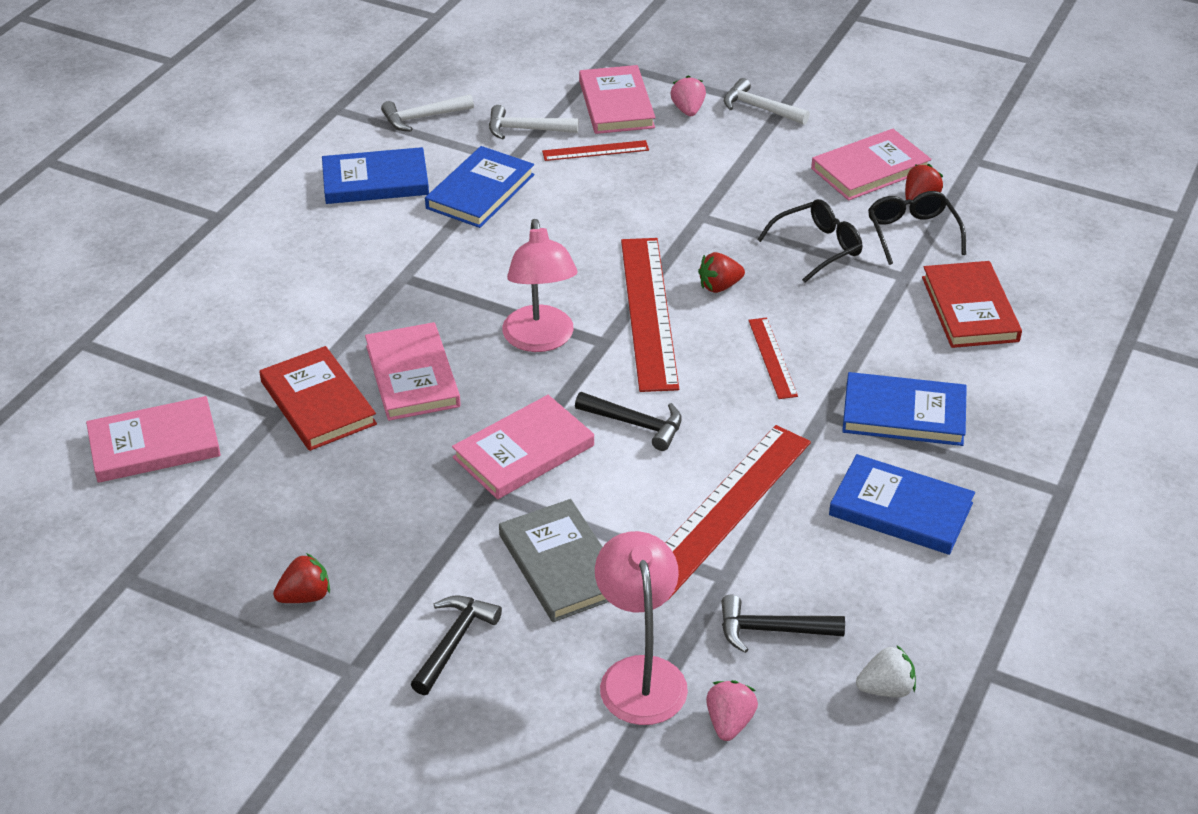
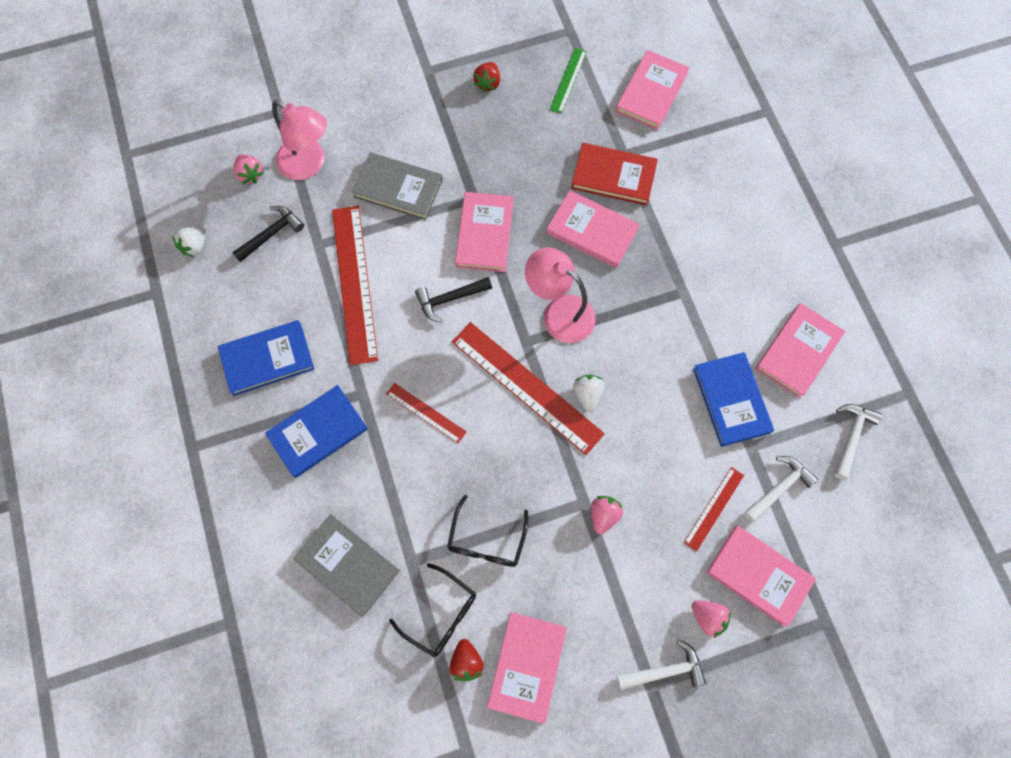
camera: 135 degrees right, 30 degrees up
blue book [322,147,429,204] -> pink book [755,303,845,398]
black hammer [411,596,502,695] -> none
red strawberry [698,252,745,293] -> none
red book [922,261,1022,348] -> grey book [294,514,400,616]
none -> green ruler [549,48,587,114]
none -> white strawberry [573,375,605,412]
none -> pink strawberry [591,496,623,534]

